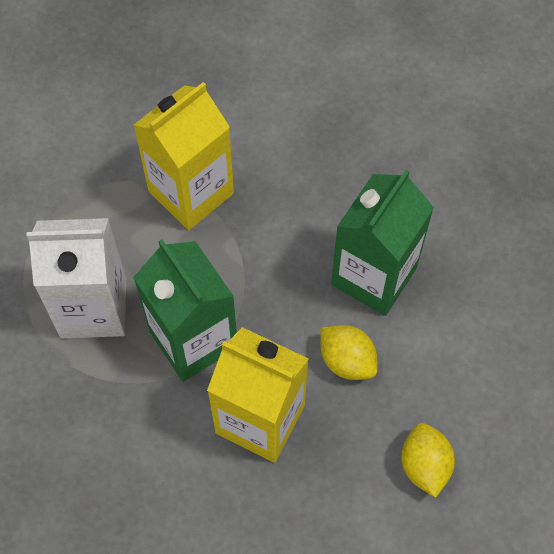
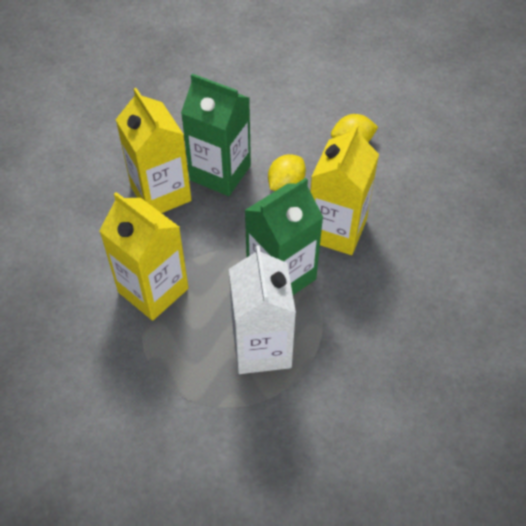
camera: 95 degrees left, 10 degrees down
none -> yellow carton [116,88,192,213]

